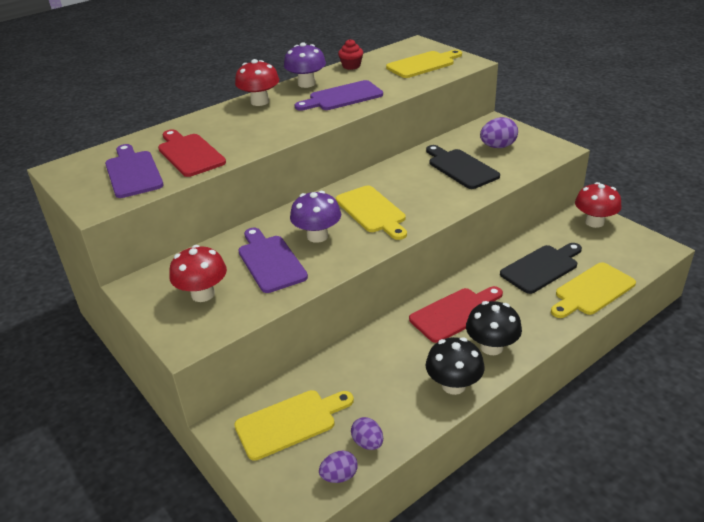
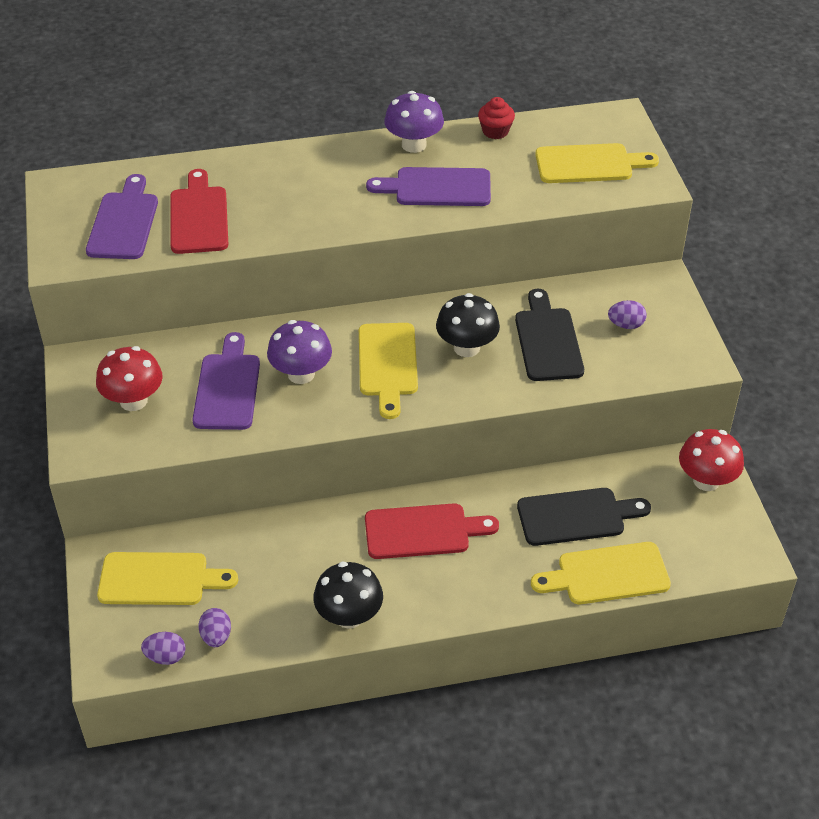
camera: 25 degrees right, 10 degrees up
red mushroom [235,59,279,106] -> none
black mushroom [466,301,522,355] -> black mushroom moved to [436,293,500,357]
purple egg [480,117,518,148] -> purple egg [608,300,647,329], size x0.65

